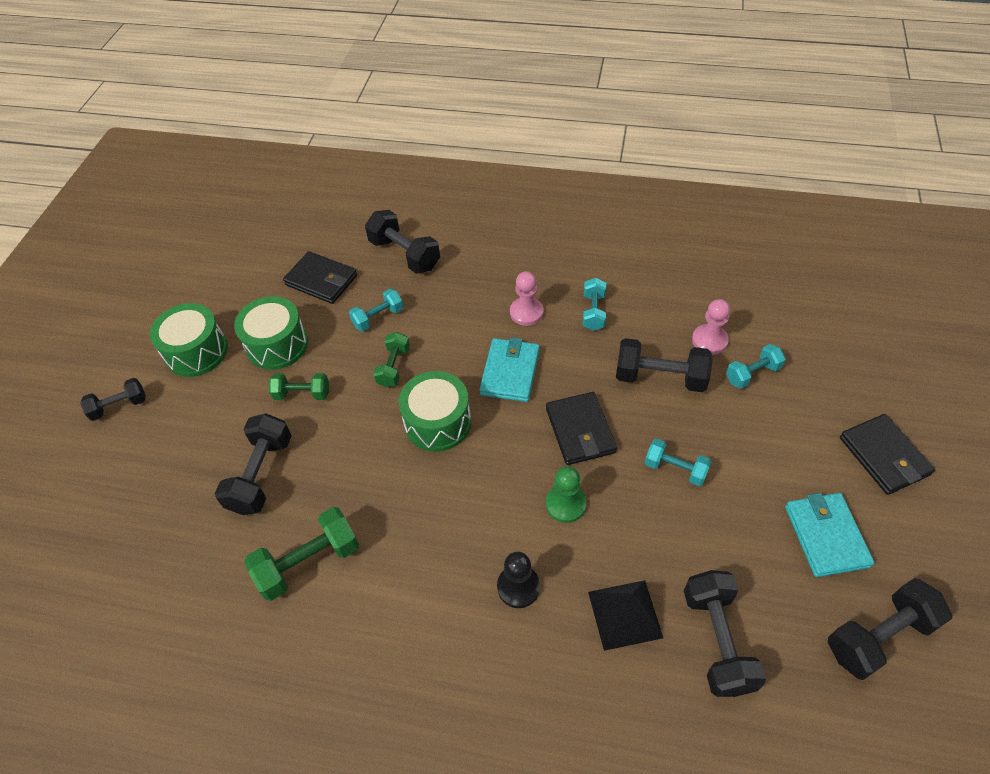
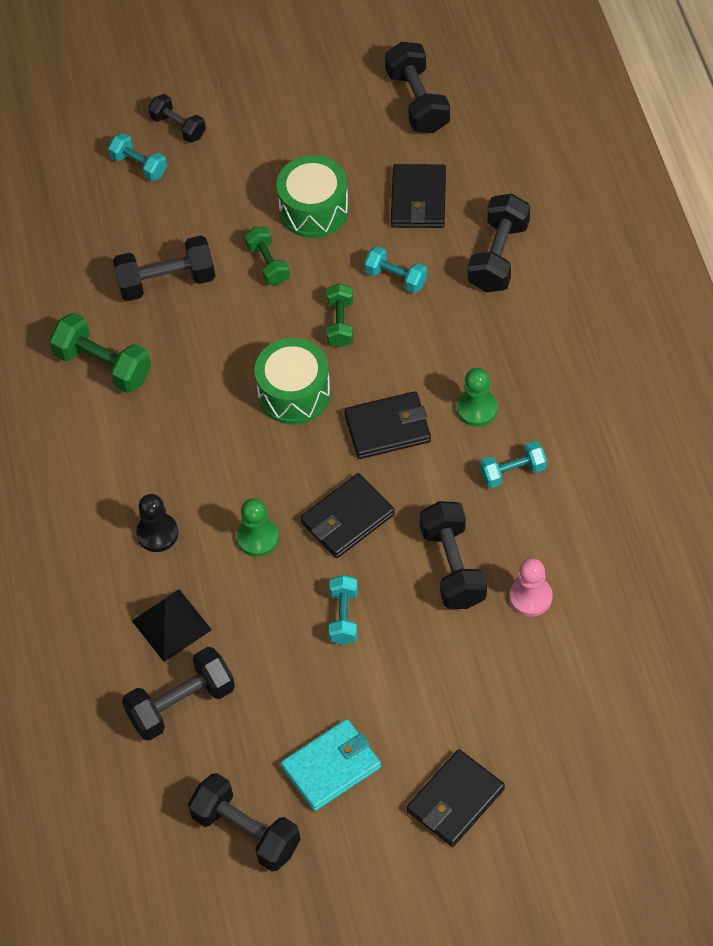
camera: 65 degrees right, 5 degrees up
green drum [150,303,228,377] -> none
green dumbbell [373,332,410,387] -> green dumbbell turned 75 degrees counterclockwise [327,283,353,347]
turquoise wallet [479,337,540,402] -> black wallet [344,391,431,459]
pink pawn [510,271,544,326] -> green pawn [457,368,498,427]
turquoise dumbbell [726,344,786,389] -> turquoise dumbbell moved to [108,133,167,181]
none -> black dumbbell [385,42,450,133]

